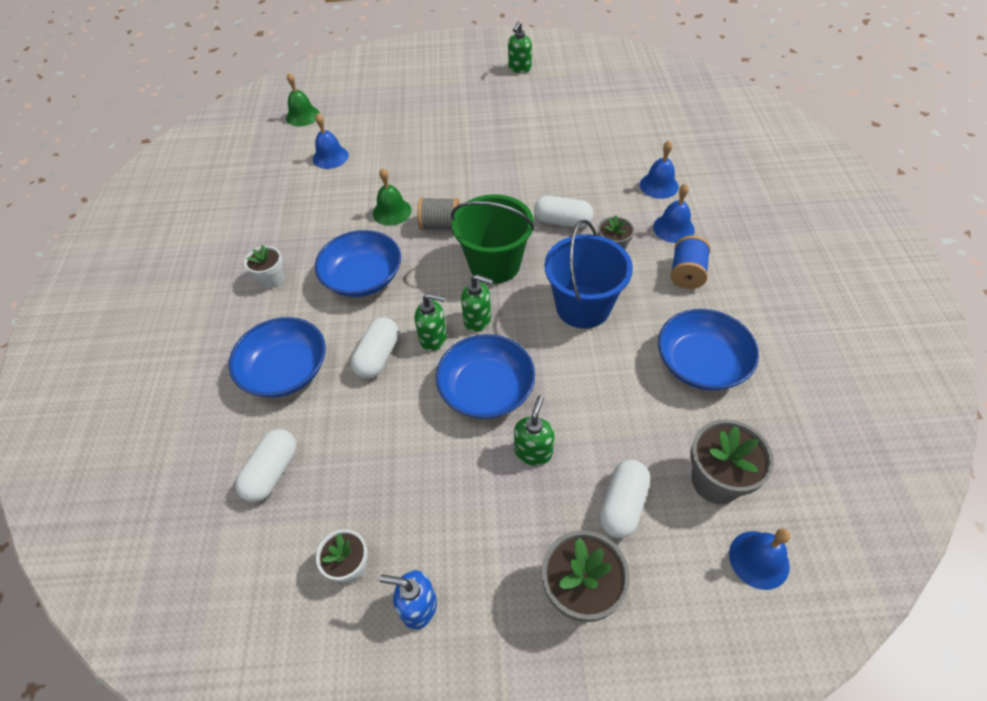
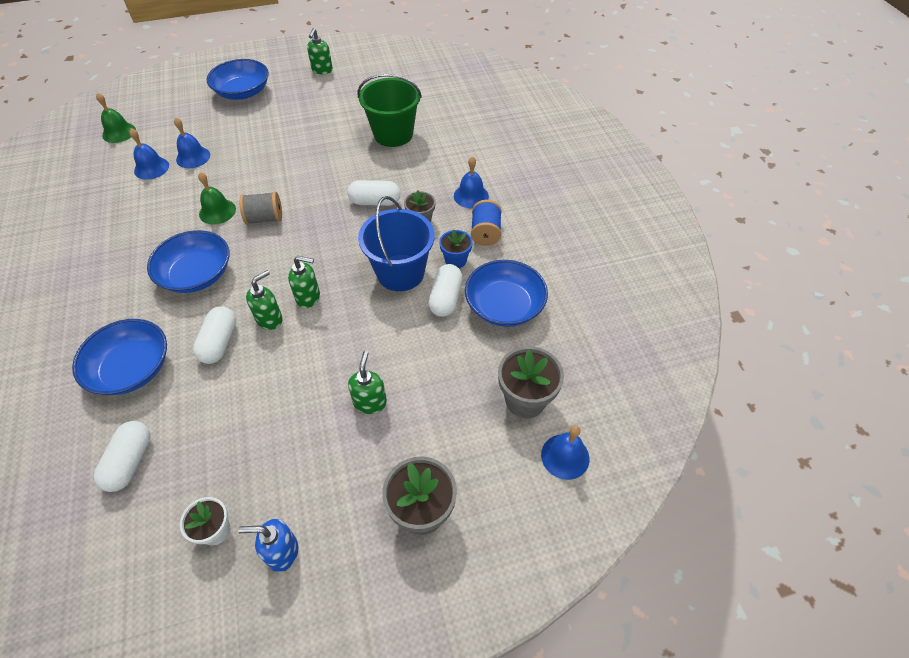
camera: 15 degrees left, 0 degrees up
white flower pot [244,245,284,288] -> none
green soap dispenser [415,293,447,351] -> green soap dispenser turned 45 degrees counterclockwise [246,270,283,330]
blue bowl [436,334,535,419] -> blue bowl moved to [207,59,269,100]
green bucket [451,194,535,284] -> green bucket moved to [357,74,422,147]
white capsule [599,459,650,538] -> white capsule moved to [429,264,462,317]
blue bell [640,141,679,199] -> blue bell moved to [174,118,210,168]
none -> blue flower pot [439,230,473,268]

